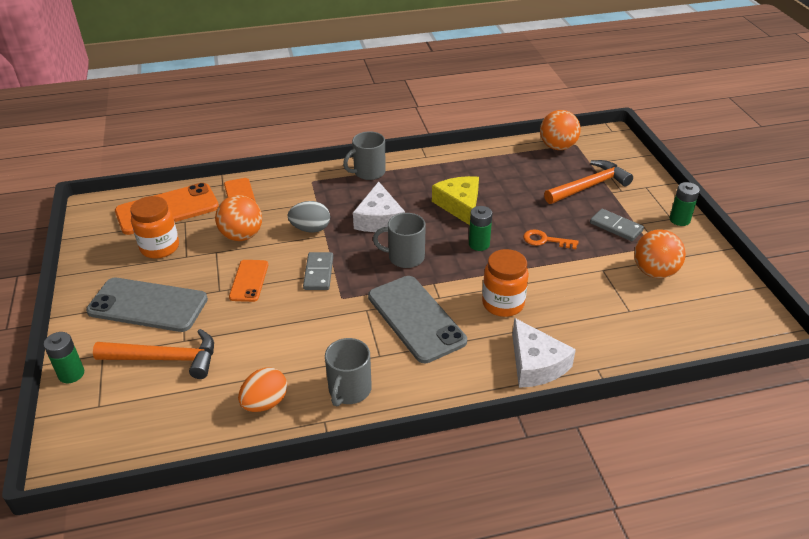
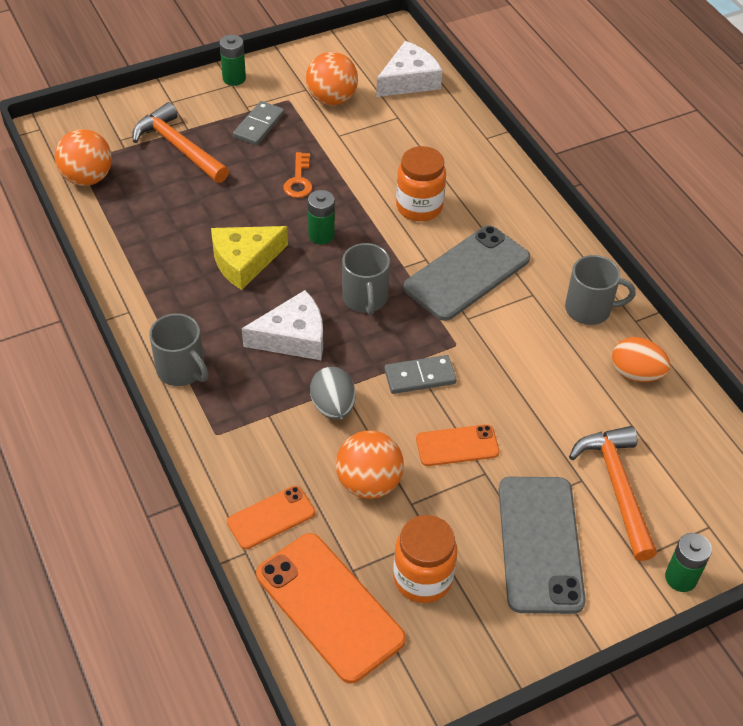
camera: 105 degrees left, 10 degrees up
white cheese [512,318,576,388] -> white cheese moved to [376,41,442,97]

